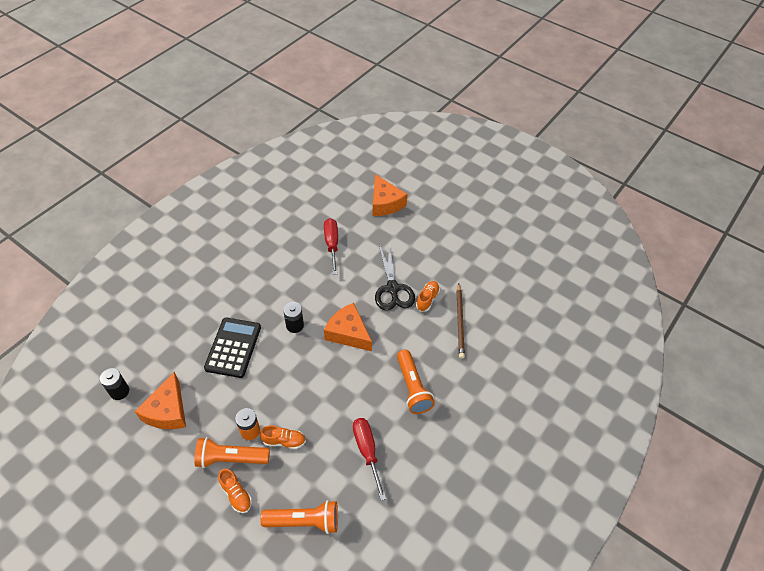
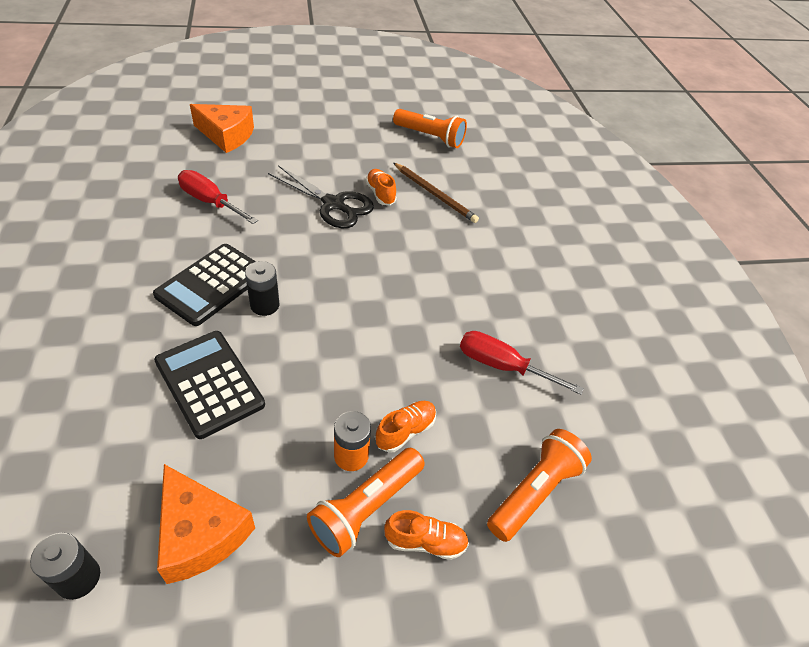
camera: 50 degrees left, 5 degrees down
orange cheese [324,303,372,351] -> none
orange flashlight [397,350,435,414] -> orange flashlight moved to [393,109,467,148]
none -> black calculator [153,244,256,326]

